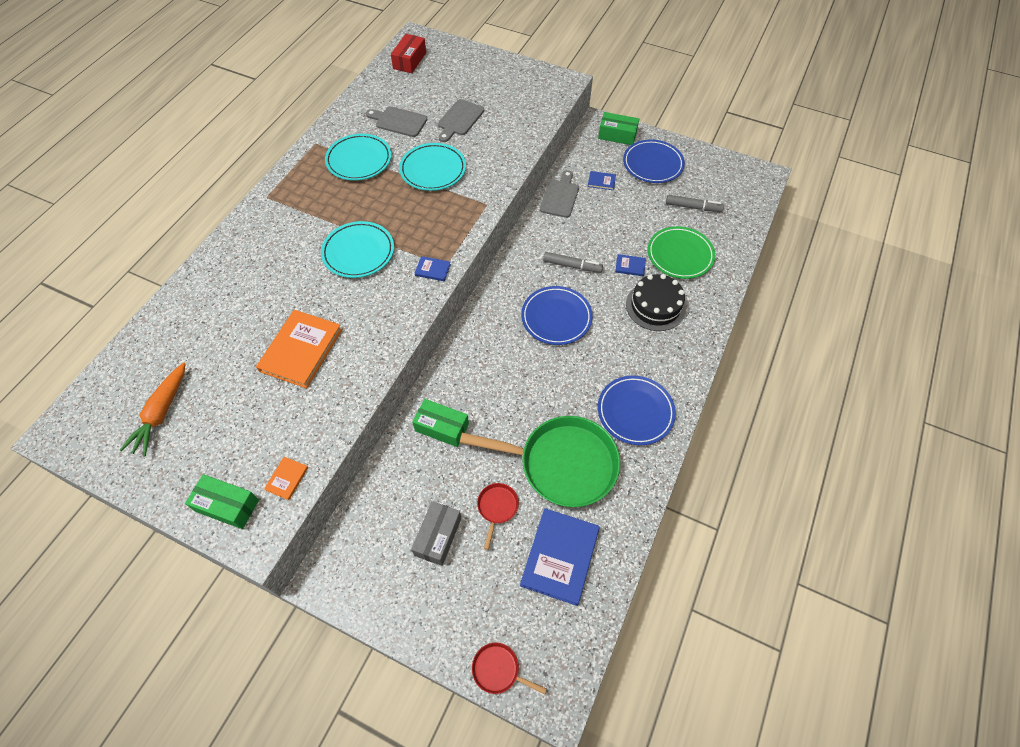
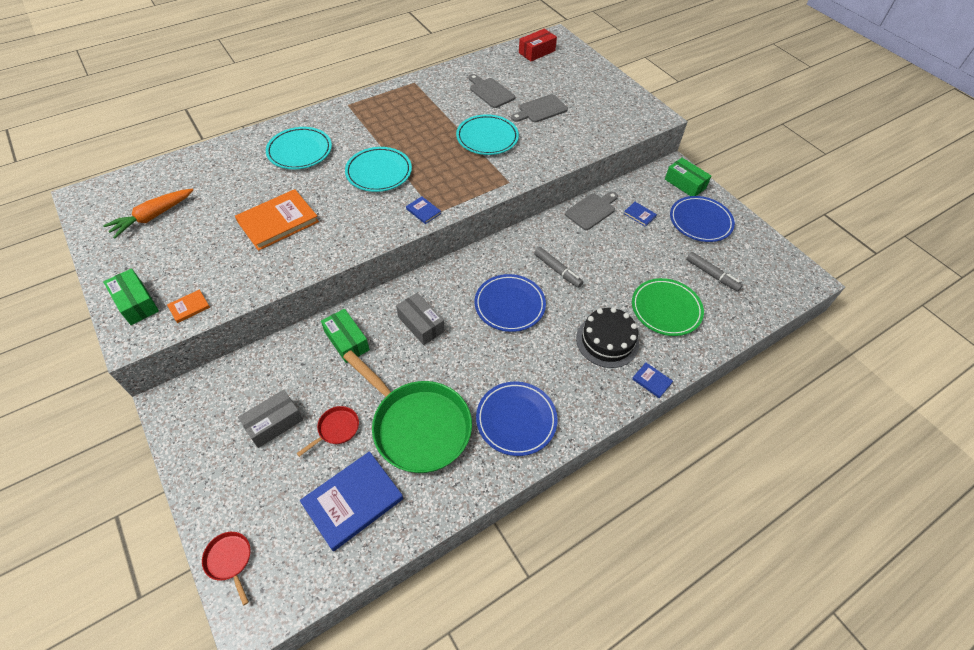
camera: 30 degrees right, 5 degrees down
turquoise plate [325,134,391,181] -> turquoise plate moved to [266,127,332,169]
blue book [615,254,646,276] -> blue book moved to [632,363,673,398]
none -> grey box [396,293,445,345]

